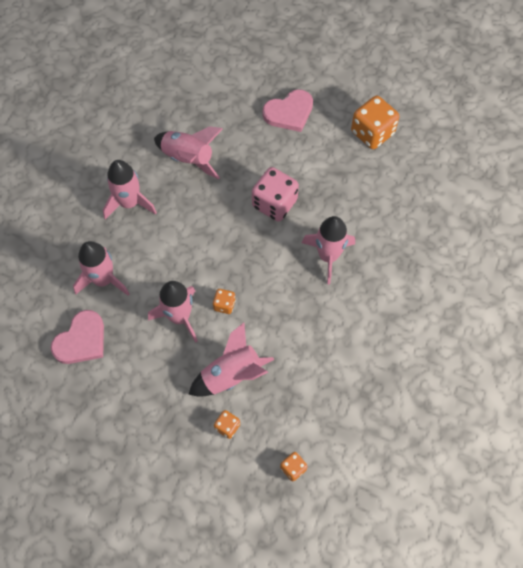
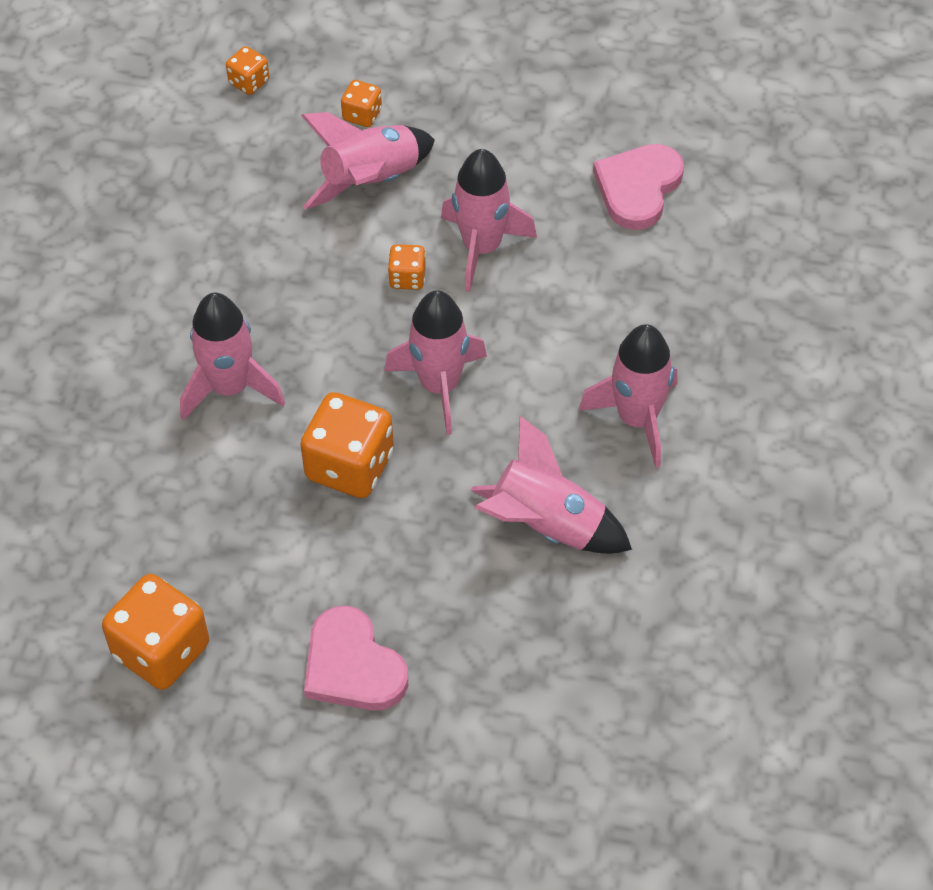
camera: 170 degrees right, 10 degrees down
pink rocket [73,241,130,296] -> pink rocket moved to [384,290,487,435]
pink dice [252,167,299,221] -> orange dice [300,392,394,498]
pink heart [262,89,313,132] -> pink heart turned 90 degrees counterclockwise [304,606,408,711]

